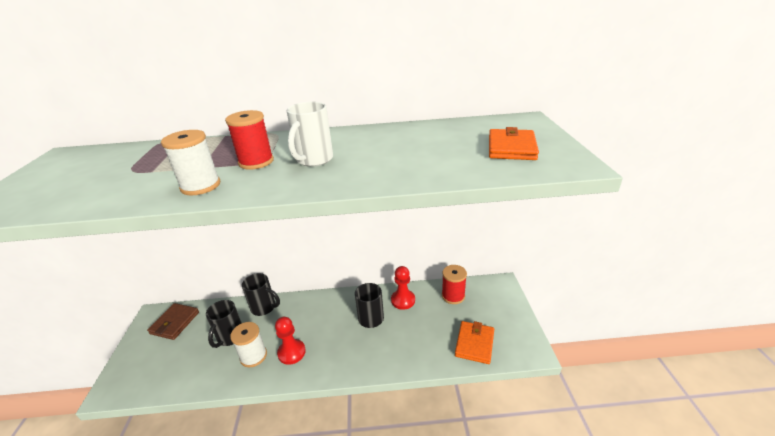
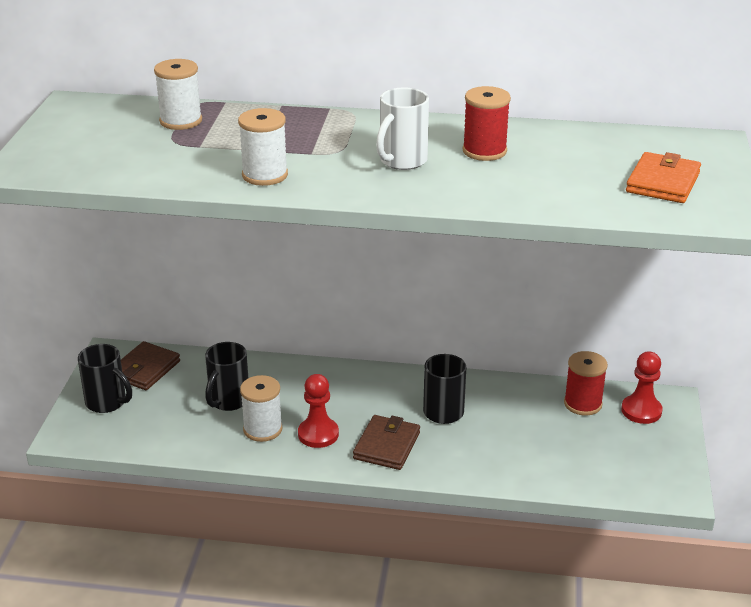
camera: 10 degrees right, 0 degrees up
red spool [225,110,274,170] -> red spool moved to [463,86,511,161]
black mug [242,273,280,316] -> black mug moved to [78,344,132,413]
red pawn [391,266,415,310] -> red pawn moved to [621,351,663,424]
orange wallet [455,321,494,364] -> none
none -> white spool [154,59,202,130]
none -> brown wallet [353,415,420,470]

